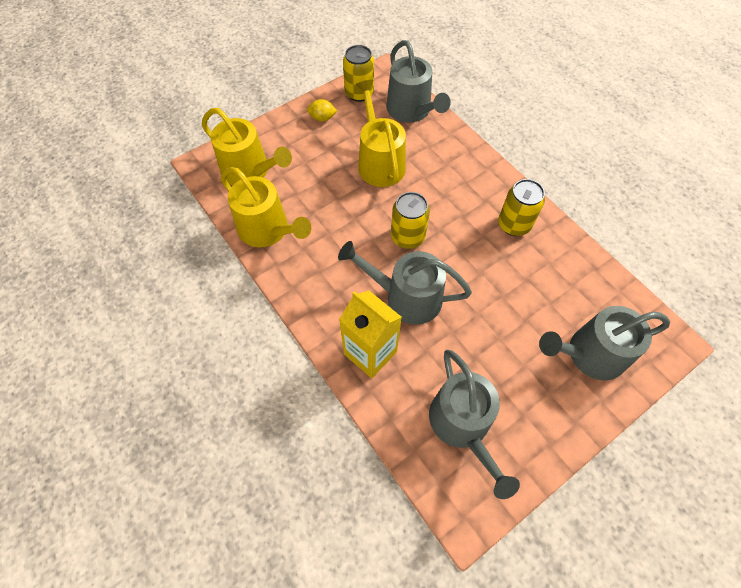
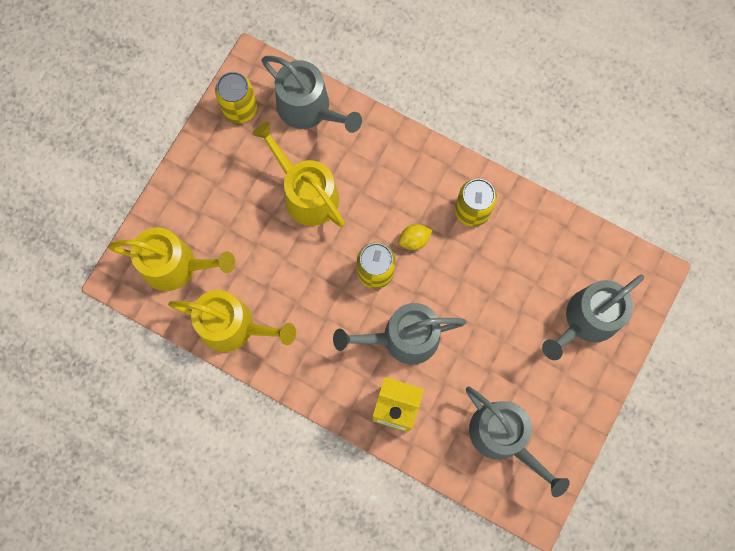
camera: 25 degrees left, 15 degrees up
yellow lemon [307,99,337,121] -> yellow lemon moved to [398,224,432,250]

